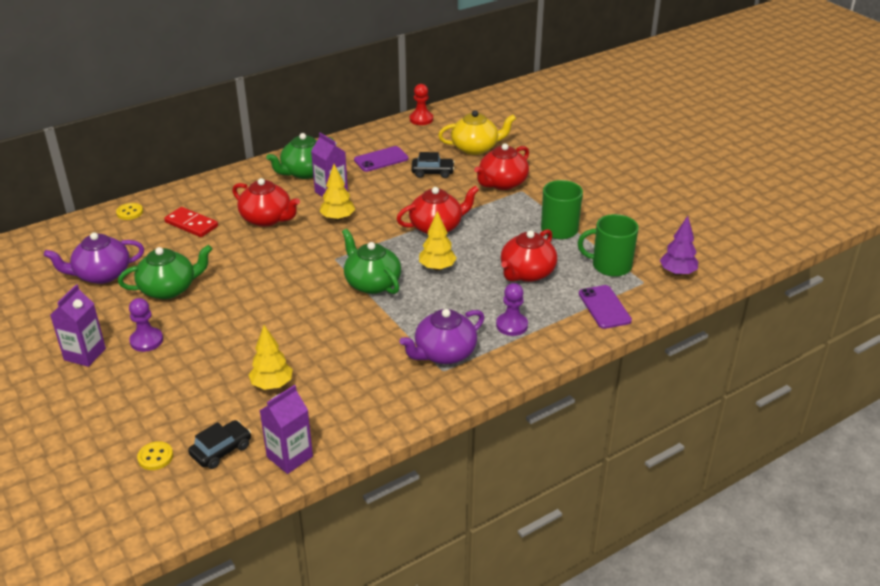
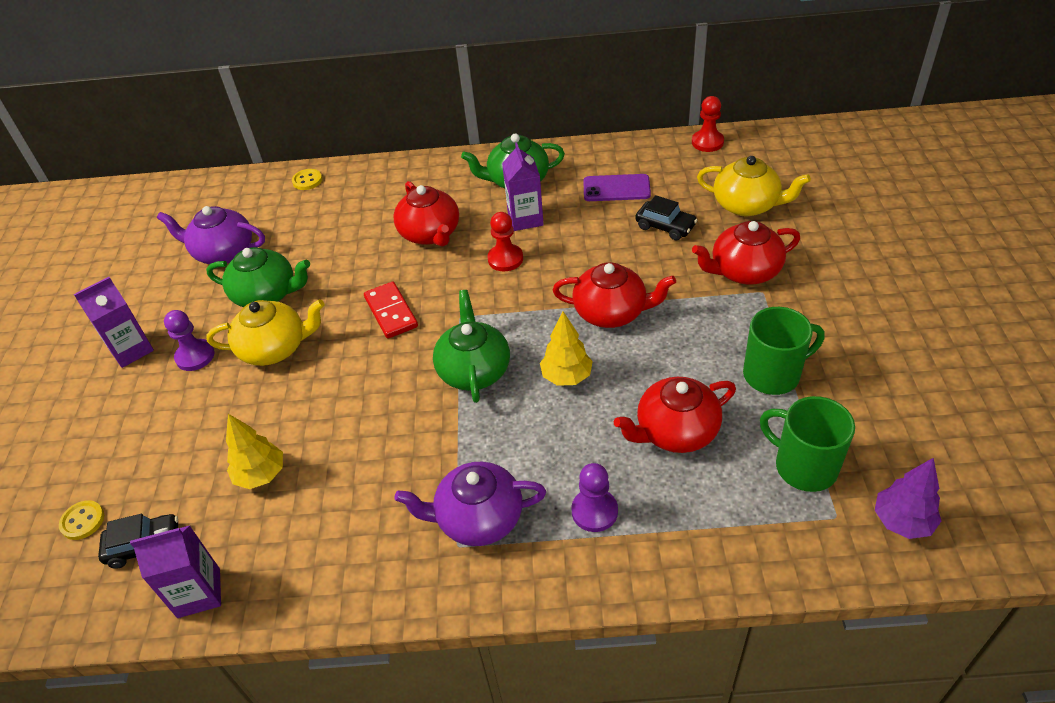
camera: 35 degrees right, 10 degrees up
red domino [164,207,218,237] -> red domino moved to [364,282,418,339]
yellow tree [319,164,355,221] -> red pawn [487,212,523,271]
purple phone [579,285,632,329] -> none
none -> yellow teapot [207,299,325,366]

